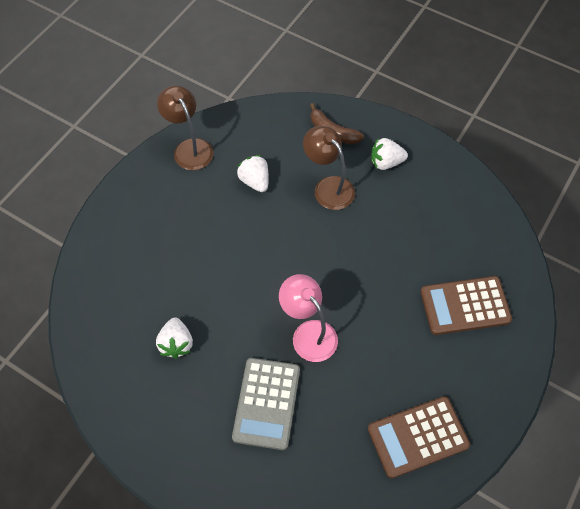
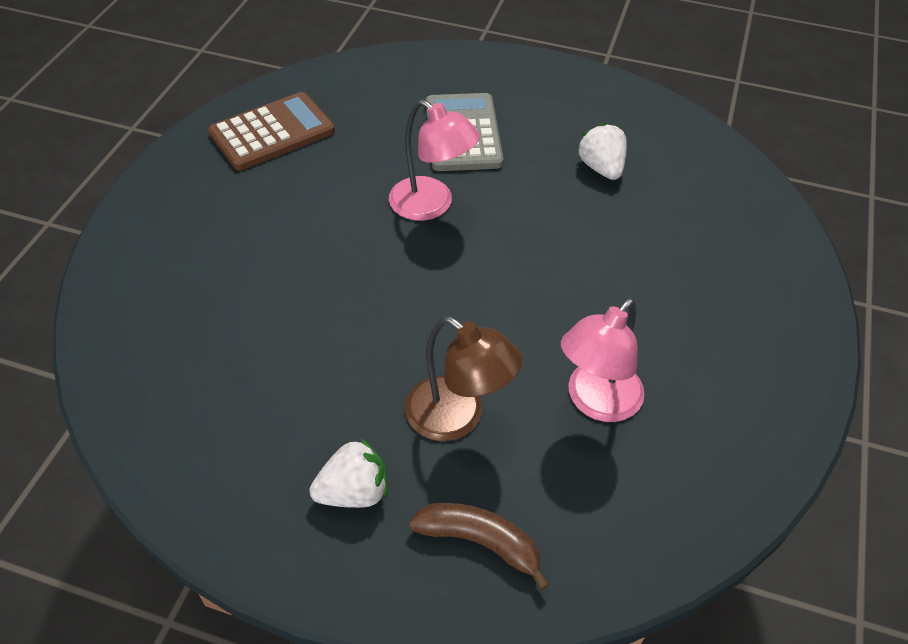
camera: 165 degrees right, 10 degrees down
brown lamp [157,85,214,170] -> none
white strawberry [237,155,269,192] -> pink lamp [561,298,645,422]
brown calculator [420,276,512,335] -> none

